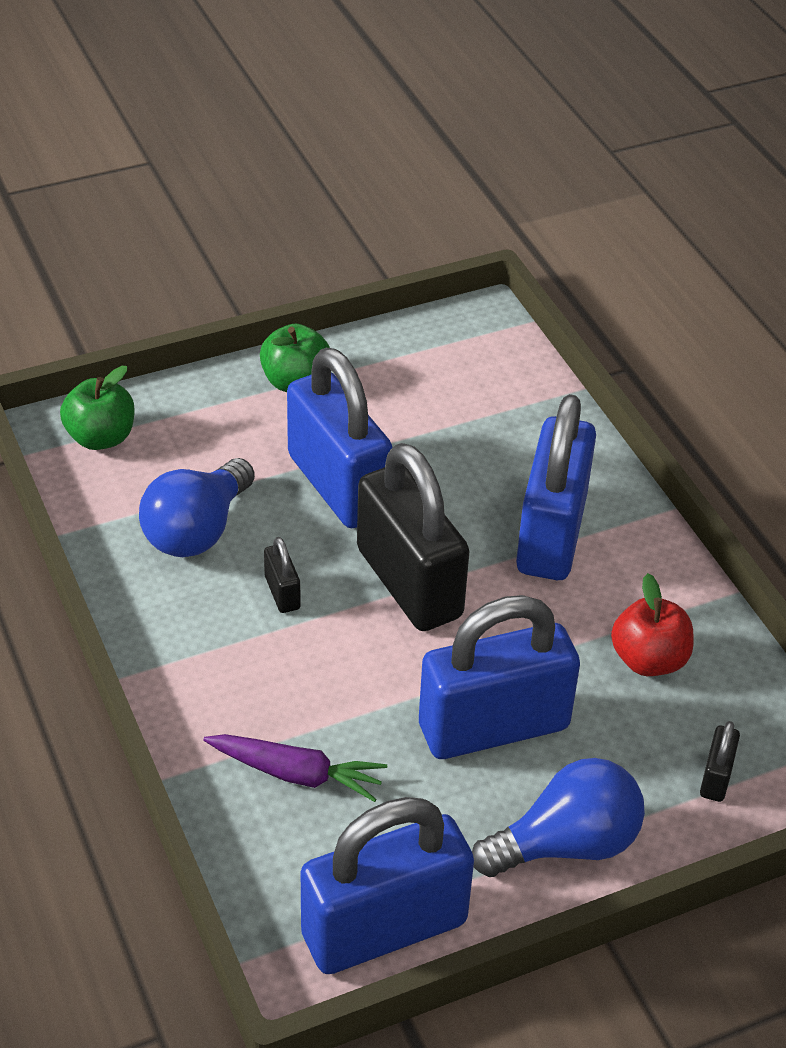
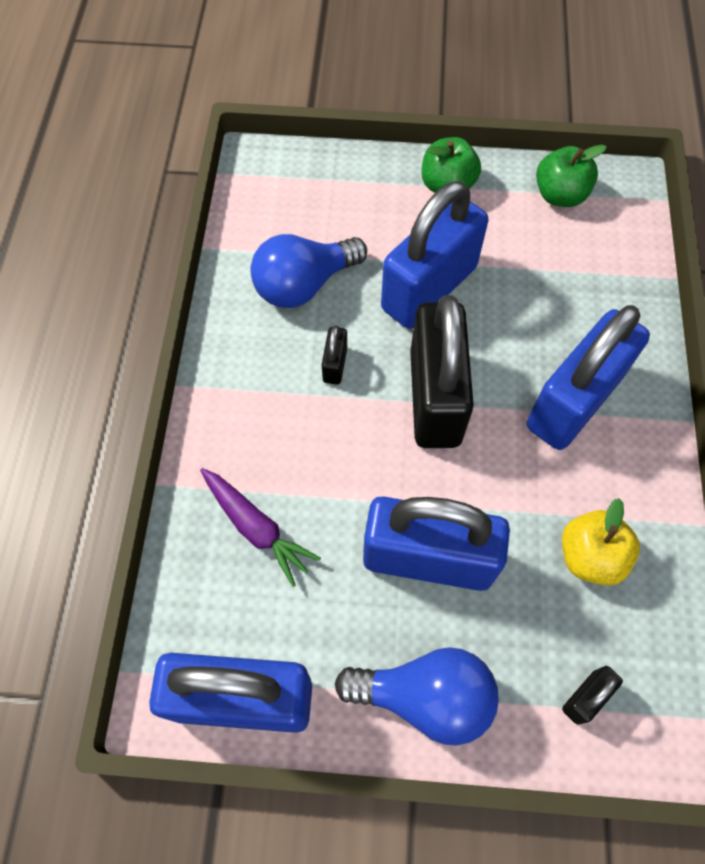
camera: 30 degrees right, 20 degrees up
green apple [60,366,135,450] -> green apple moved to [536,145,607,207]
blue padlock [287,348,393,528] -> blue padlock turned 45 degrees clockwise [381,181,488,329]
red apple [611,573,693,676] -> yellow apple [562,498,640,586]

